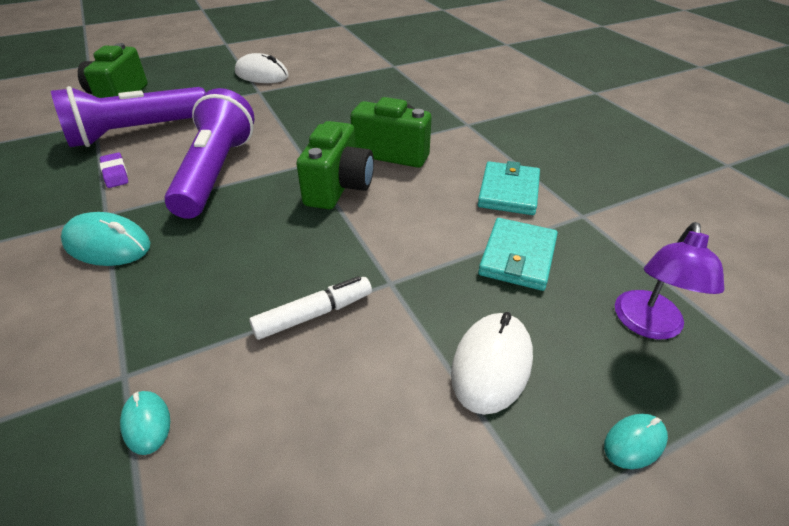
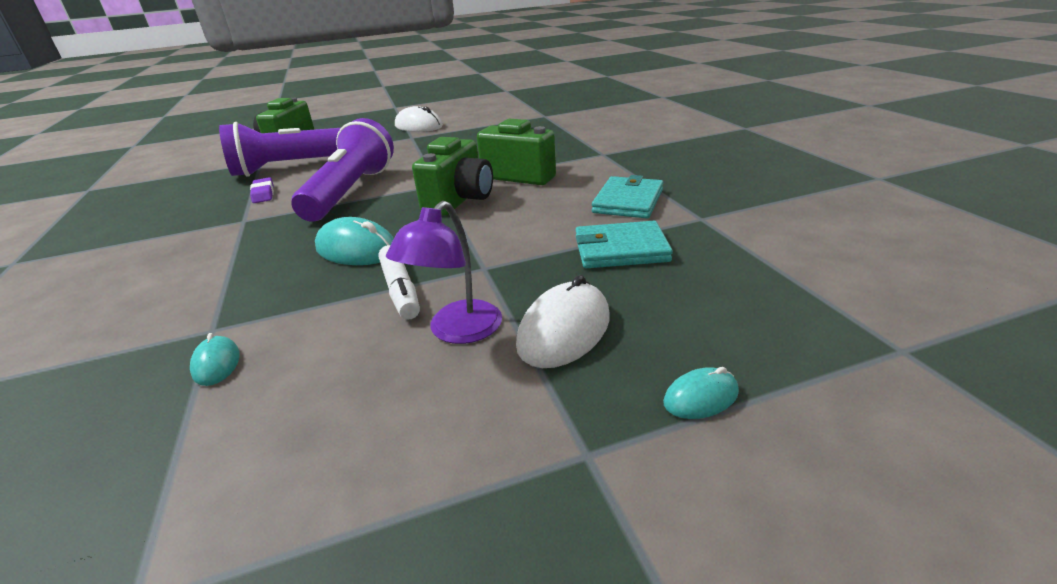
camera: 10 degrees right, 10 degrees down
turquoise mouse [61,212,151,266] -> turquoise mouse moved to [315,217,394,265]
white marker [249,276,372,340] -> white marker turned 90 degrees clockwise [378,245,420,320]
turquoise wallet [478,218,558,291] -> turquoise wallet turned 60 degrees clockwise [576,221,673,268]
purple lamp [615,222,724,339] -> purple lamp moved to [386,201,502,344]

